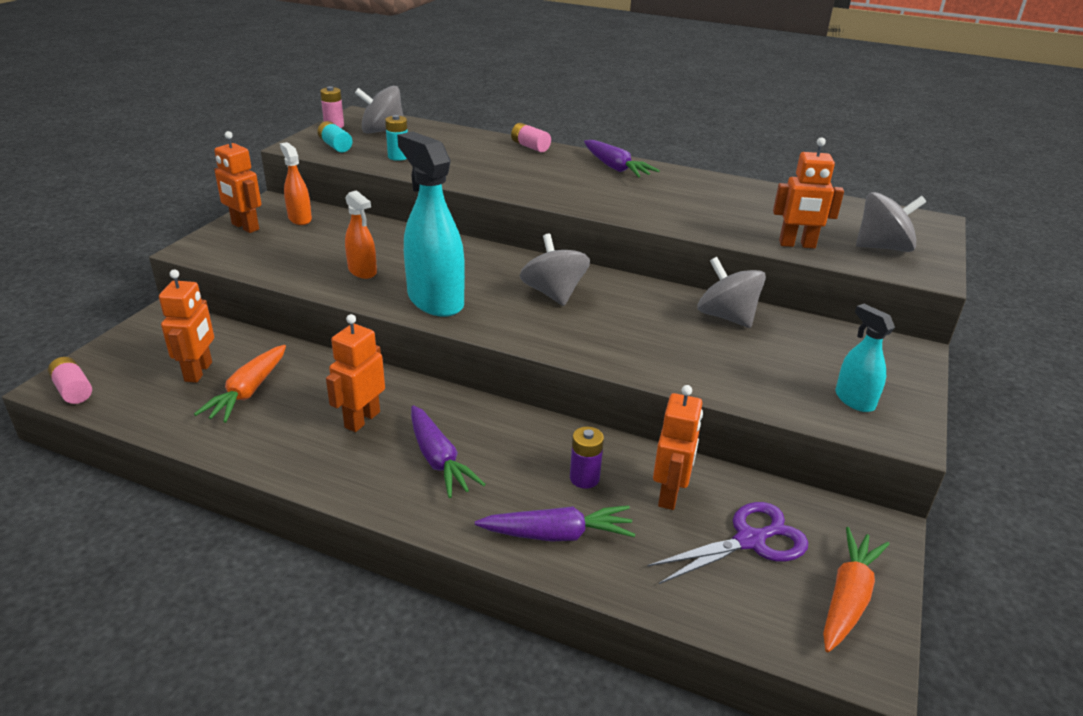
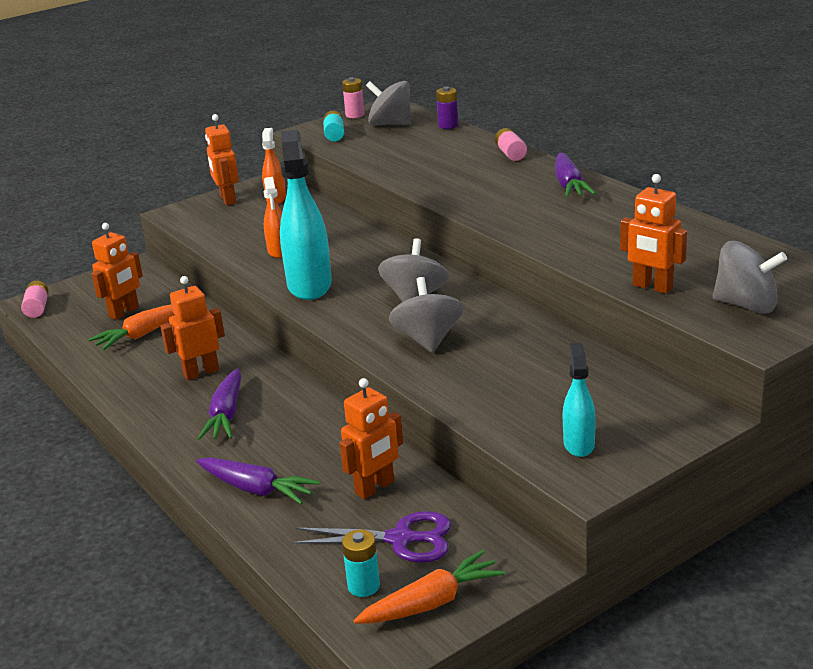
camera: 35 degrees right, 5 degrees down
turquoise battery [385,115,408,161] -> turquoise battery moved to [342,529,380,597]
purple battery [570,427,604,489] -> purple battery moved to [436,87,458,129]
grey spinning top [697,257,766,328] -> grey spinning top moved to [389,277,464,353]

